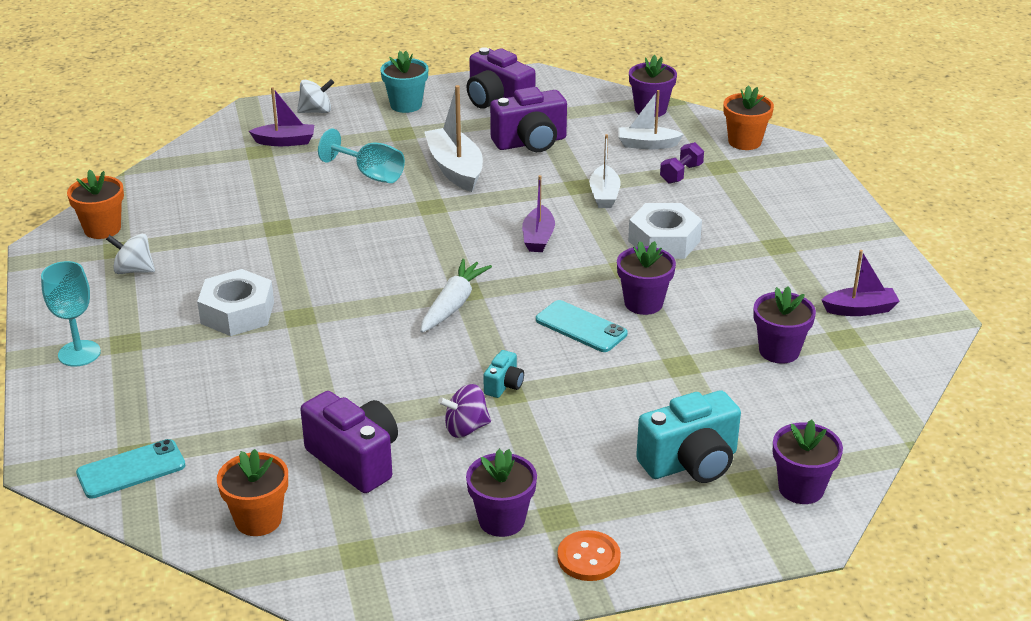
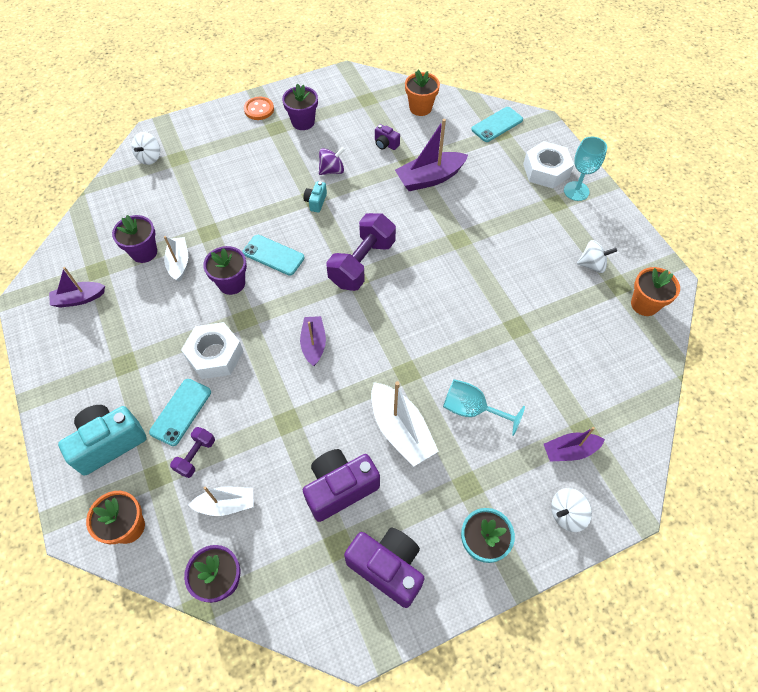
camera: 170 degrees right, 25 degrees up
white nut [197,269,274,336] -> white nut moved to [523,141,574,189]
purple camera [300,391,398,493] -> purple camera [375,124,400,150], size x0.48
white carrot [420,259,492,333] -> purple dumbbell [326,213,396,291]
white boat [589,134,621,208] -> white boat moved to [164,236,188,282]
turquoise camera [636,391,741,483] -> turquoise camera moved to [58,405,147,476]
purple flower pot [773,419,843,504] -> white spinning top [131,132,160,165]
none -> turquoise phone [149,379,211,446]
none -> purple boat [395,119,468,191]

